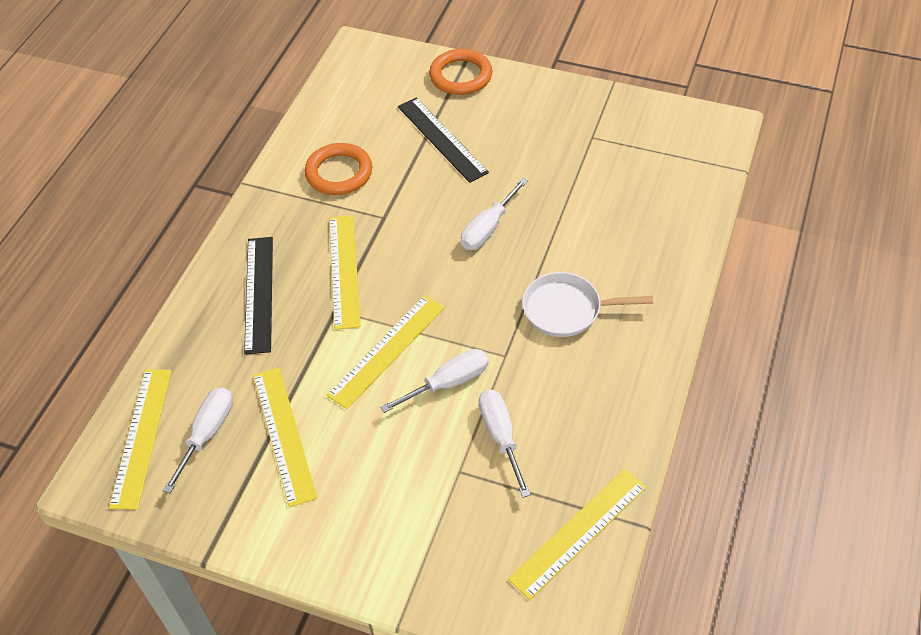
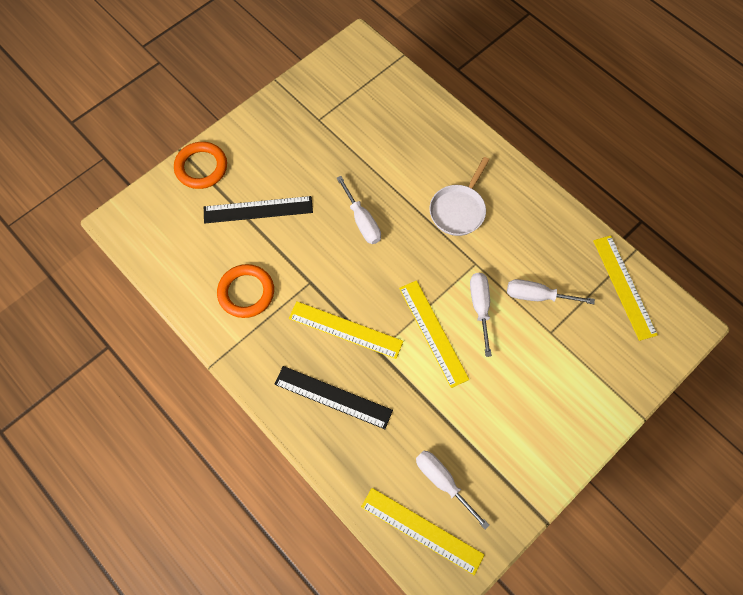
camera: 65 degrees left, 15 degrees up
yellow ruler [253,368,317,507] -> none

